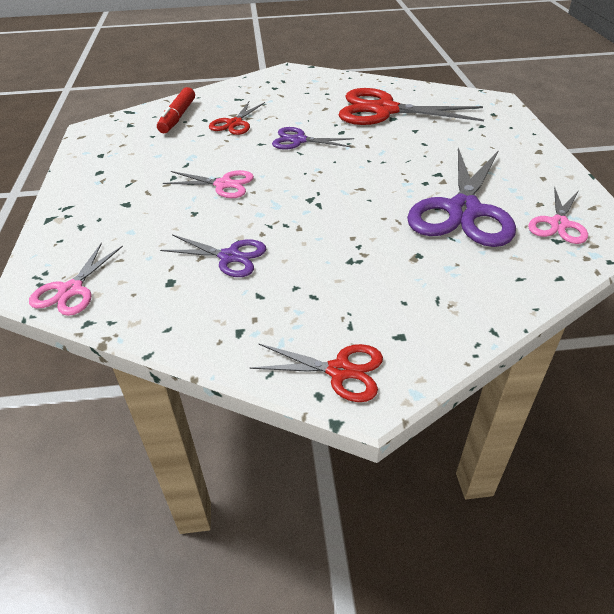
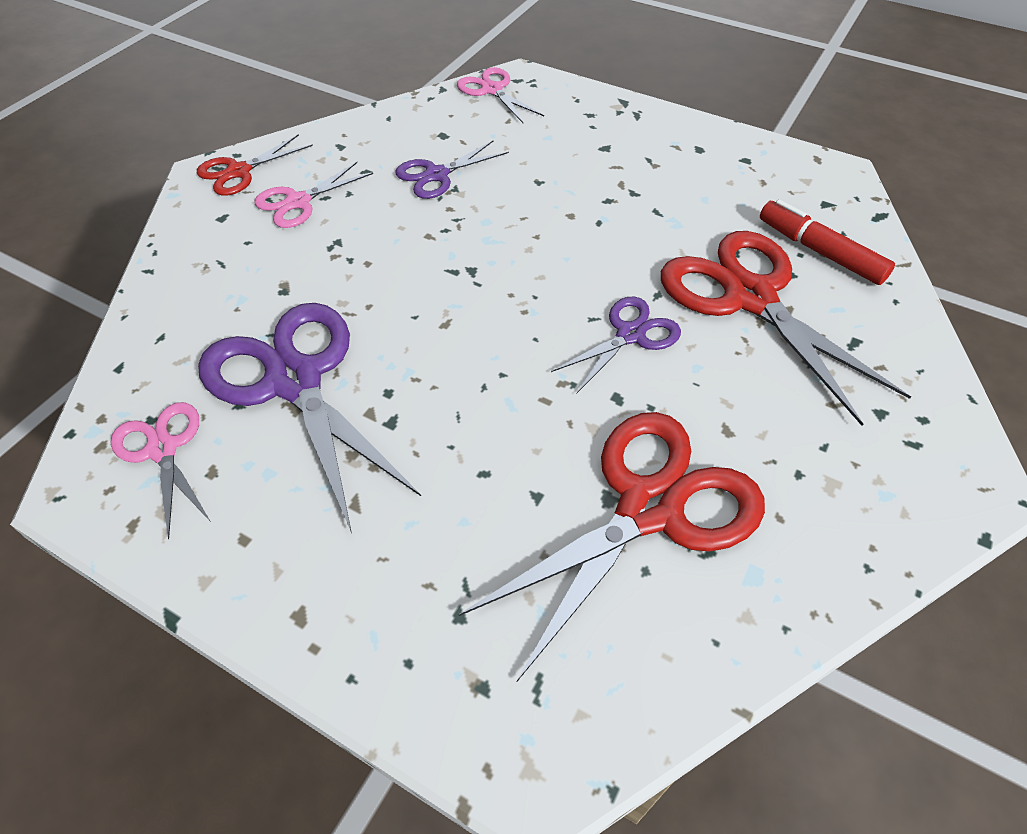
camera: 125 degrees right, 10 degrees up
pink scissors [163,170,254,198] -> pink scissors moved to [255,162,373,228]
red scissors [209,102,265,135] -> red scissors [661,231,911,426], size x1.91

